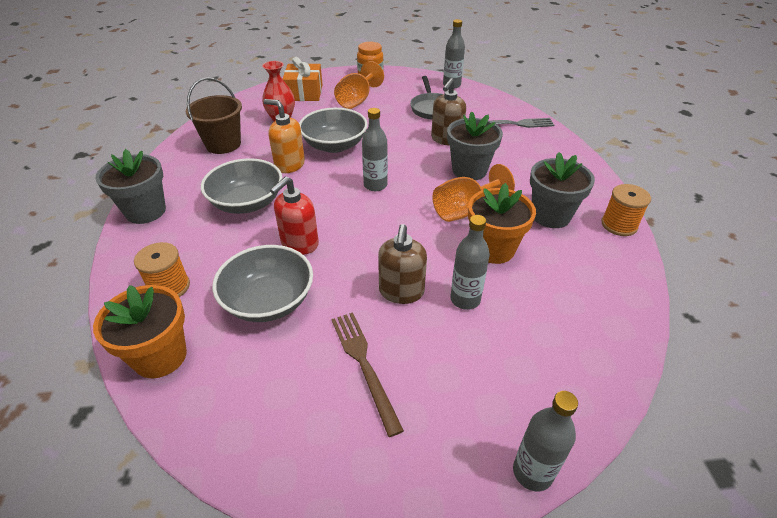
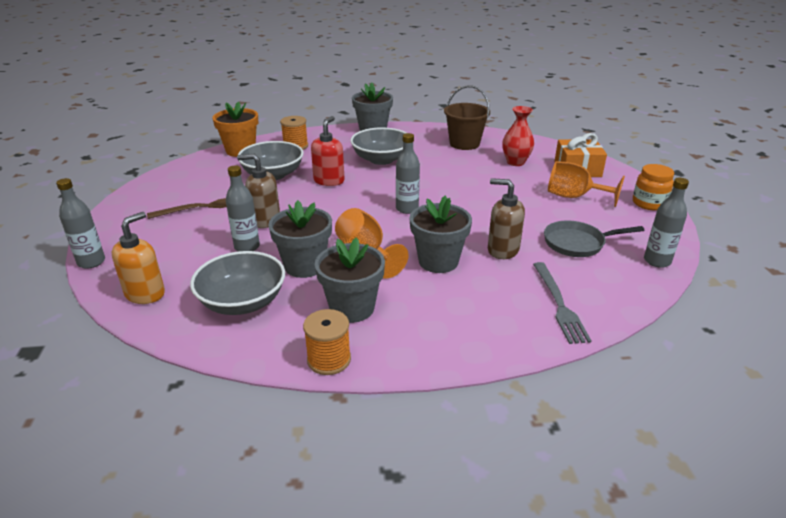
camera: 90 degrees right, 10 degrees down
orange soap dispenser [263,99,305,173] -> orange soap dispenser moved to [112,212,165,304]
red soap dispenser [270,176,319,255] -> red soap dispenser turned 75 degrees clockwise [311,116,344,186]
grey bowl [299,108,368,153] -> grey bowl moved to [190,251,285,315]
orange flower pot [468,183,536,264] -> grey flower pot [268,200,332,278]

